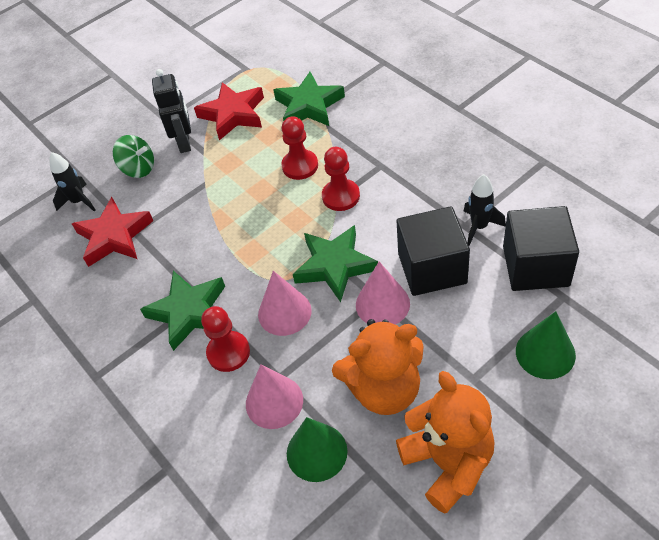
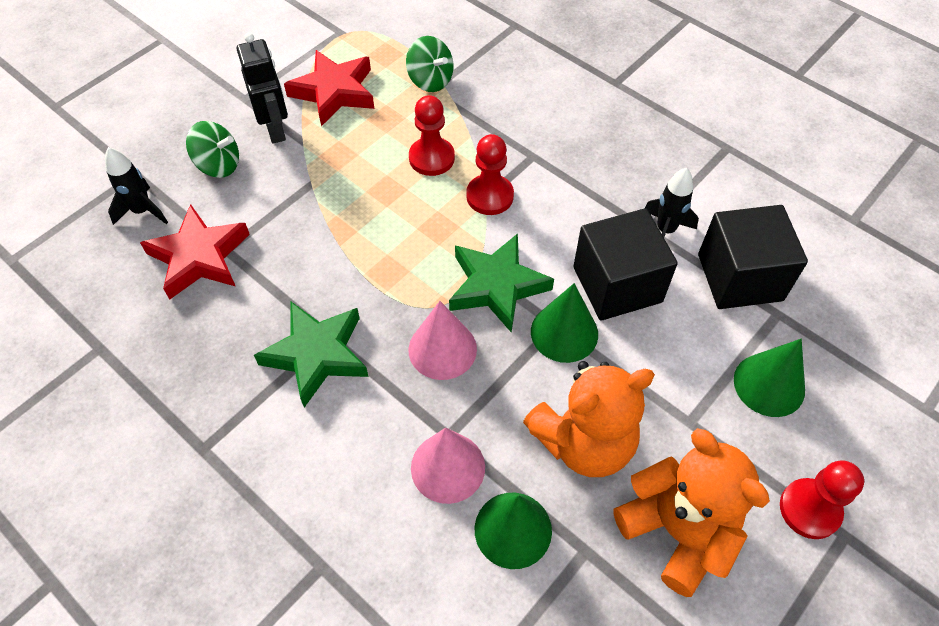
camera: 15 degrees left, 5 degrees up
red pawn [201,306,250,372] -> red pawn moved to [780,460,864,539]
green star [273,72,345,126] -> green spinning top [406,36,454,92]
pink cone [356,262,410,325] -> green cone [531,283,598,363]

